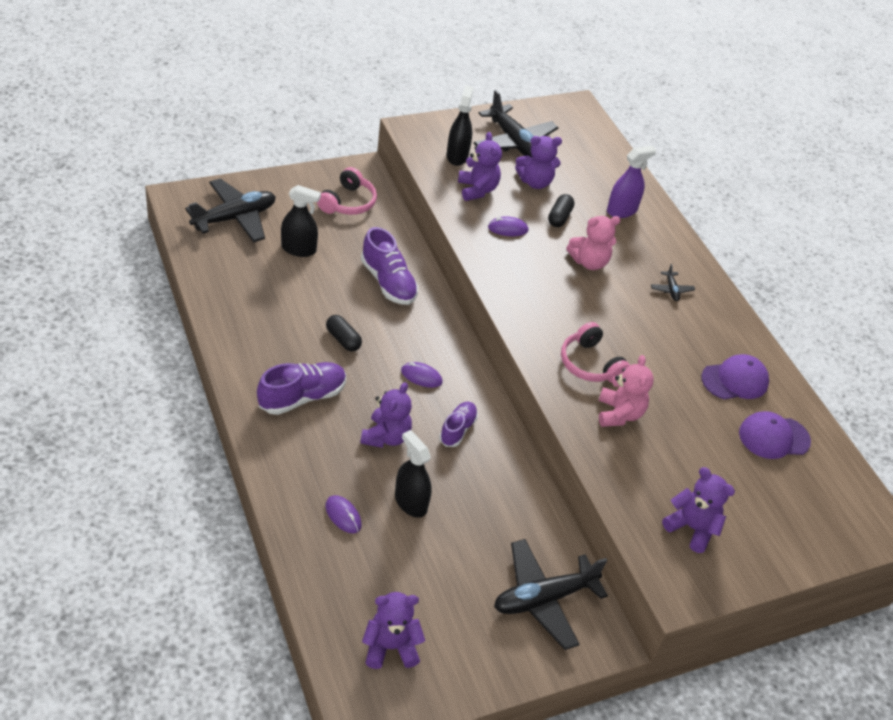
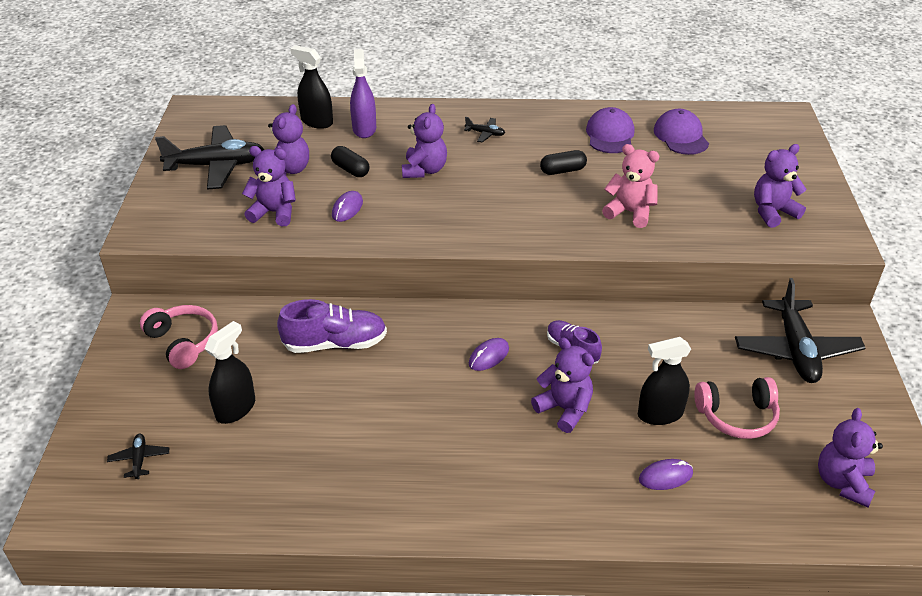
camera: 60 degrees left, 5 degrees down
black plane [185,178,276,243] -> black plane [107,434,169,479], size x0.43
purple shoe [257,362,346,415] -> none
black capsule [326,315,362,352] -> black capsule moved to [540,150,587,175]
black spray bottle [446,85,473,166] -> black spray bottle moved to [290,45,333,129]
pink headphones [561,322,630,383] -> pink headphones moved to [694,377,780,439]
pink teddy bear [566,216,621,270] -> purple teddy bear [402,104,447,178]
purple cap [739,411,811,459] -> purple cap turned 150 degrees clockwise [654,109,709,155]

